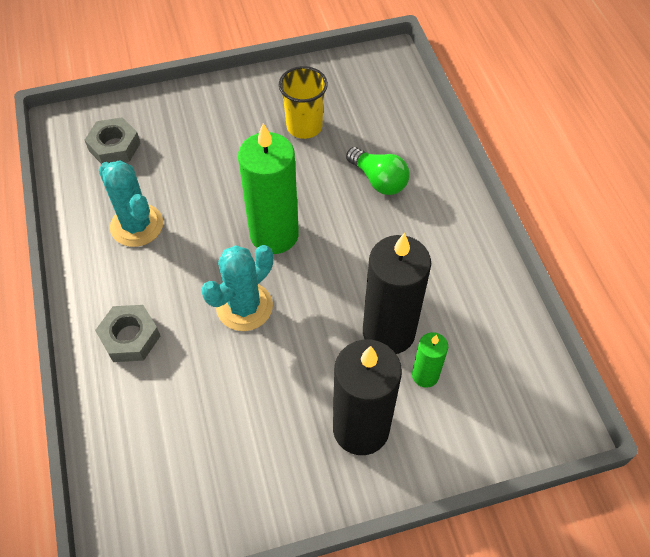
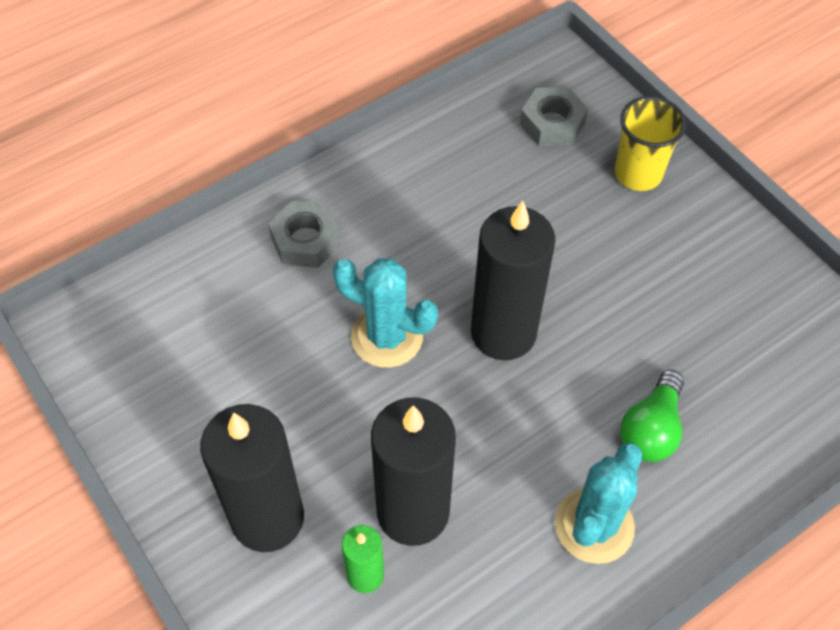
camera: 70 degrees right, 0 degrees up
turquoise cactus [99,160,163,247] -> turquoise cactus moved to [555,443,643,564]
green candle [238,123,299,254] -> black candle [471,201,556,360]
yellow cup [279,66,328,139] -> yellow cup moved to [615,96,686,191]

